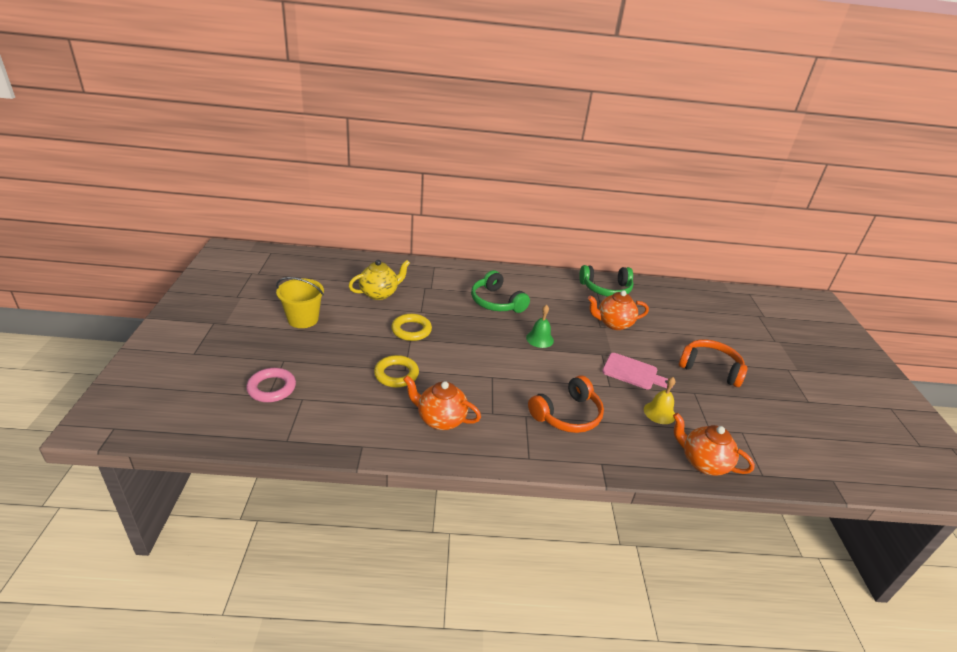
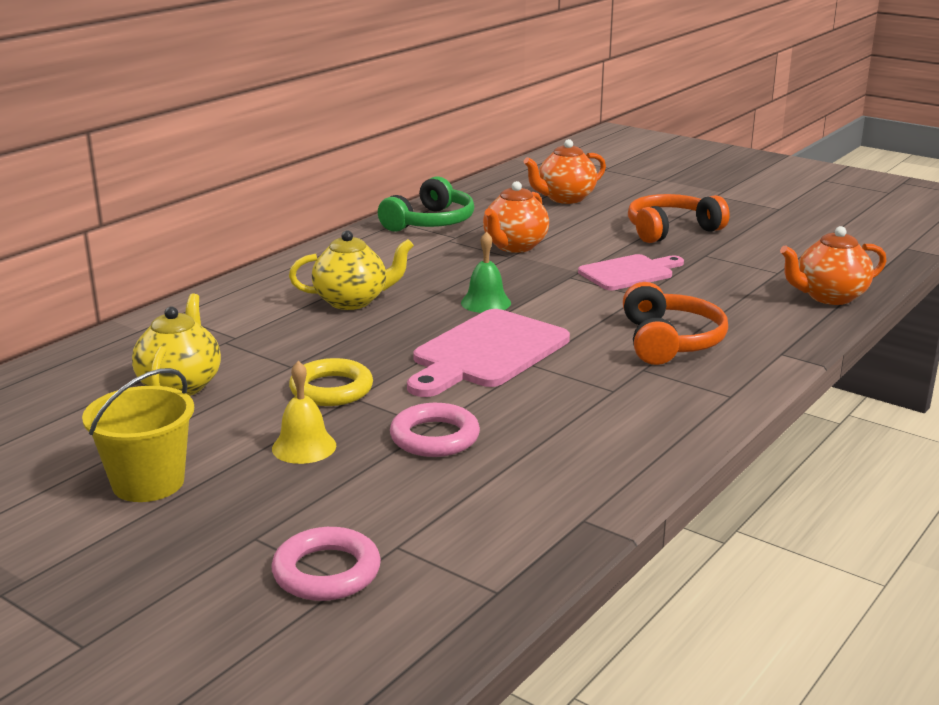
camera: 50 degrees left, 10 degrees down
yellow ring [374,355,419,388] -> pink ring [390,403,480,457]
orange teapot [403,375,481,430] -> orange teapot moved to [523,139,606,204]
green headphones [471,270,530,313] -> yellow teapot [289,230,414,310]
yellow bell [644,377,675,424] -> yellow bell moved to [272,361,336,464]
none -> pink cutting board [407,309,570,397]

